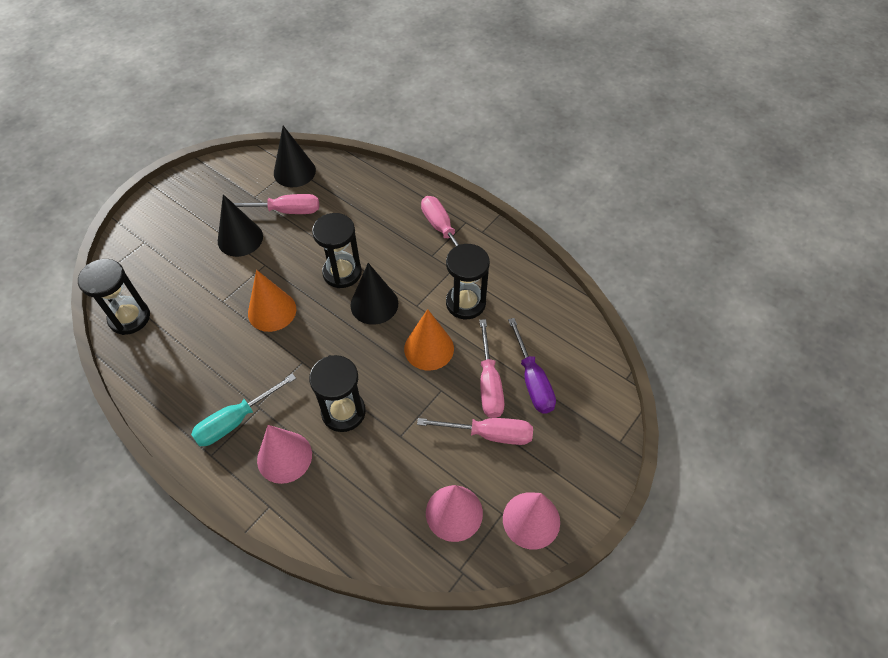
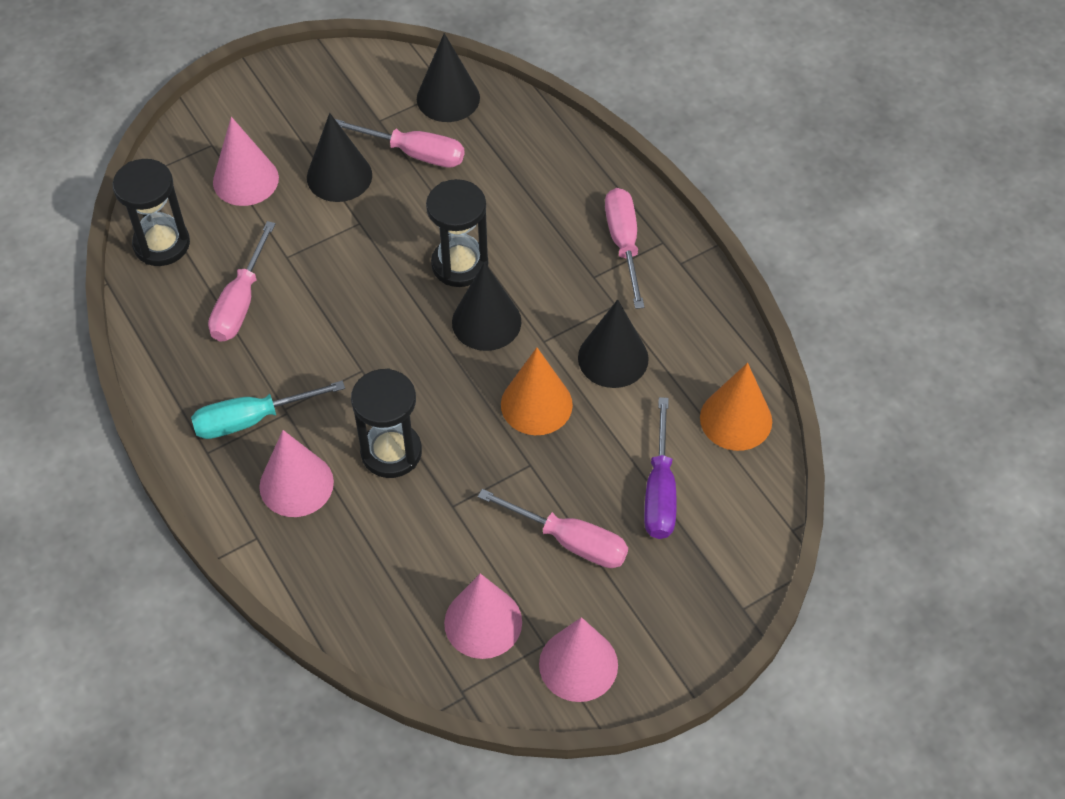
camera: 20 degrees right, 0 degrees up
orange cone [248,270,296,332] -> orange cone moved to [700,363,772,451]
black hourglass [446,244,490,319] -> black cone [578,299,649,388]
pink screwdriver [479,319,504,418] -> pink screwdriver moved to [208,221,276,342]
none -> pink cone [213,117,279,206]

